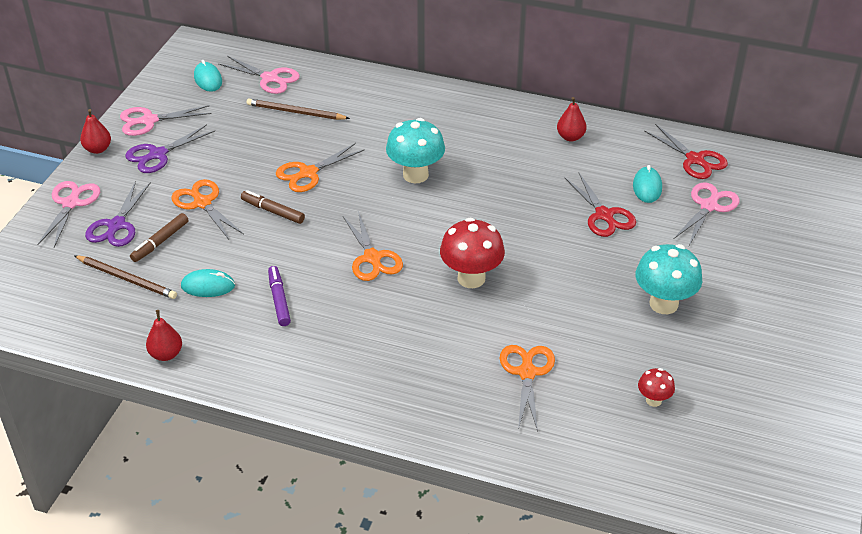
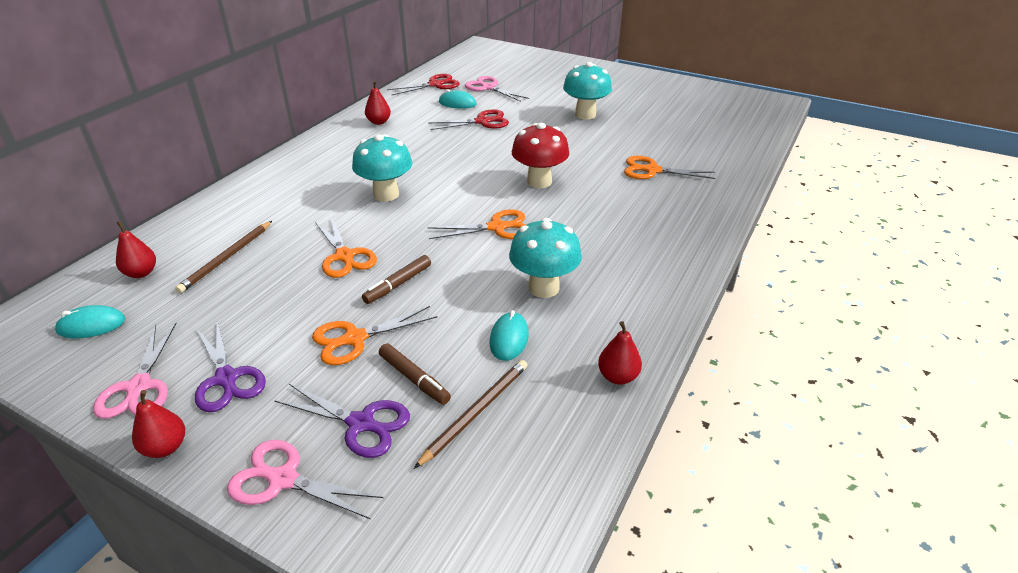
camera: 80 degrees left, 5 degrees down
pink scissors [219,56,300,94] -> red pear [116,221,156,278]
purple marker [268,266,291,326] -> turquoise mushroom [509,218,582,298]
red mushroom [638,368,675,407] -> none

